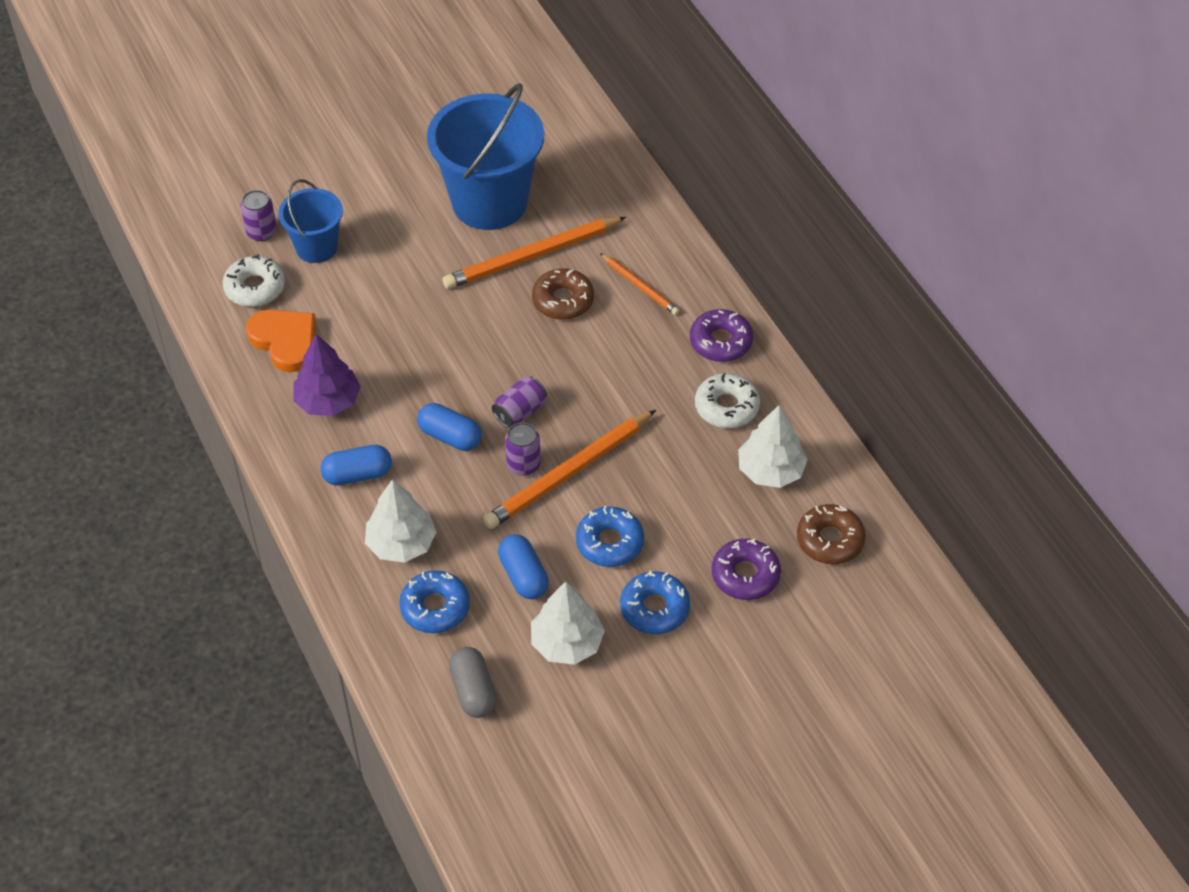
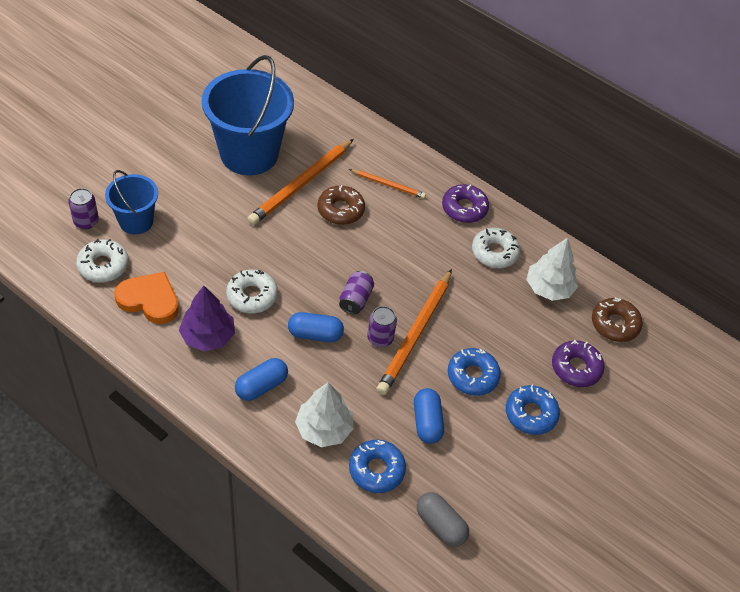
camera: 30 degrees left, 0 degrees up
blue capsule [498,534,549,599] -> blue capsule turned 45 degrees clockwise [414,388,444,444]
white tree [531,581,605,665] -> none
none -> white donut [226,269,278,313]

